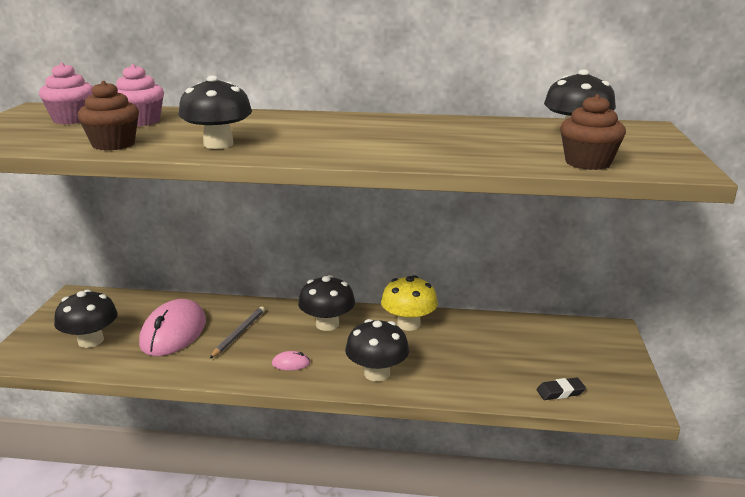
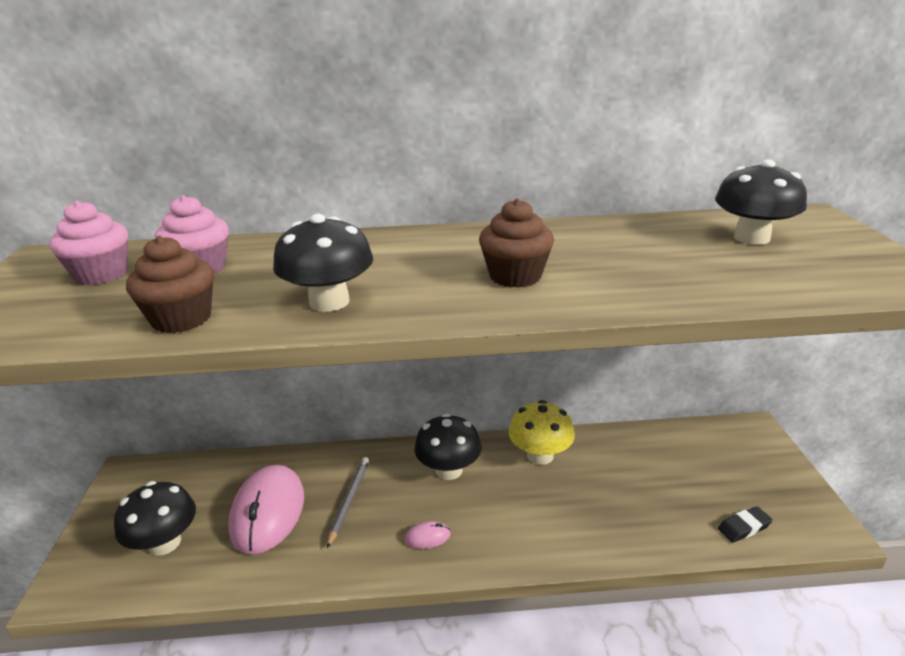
camera: 10 degrees left, 5 degrees up
black mushroom [345,319,409,381] -> none
brown cupcake [560,94,626,170] -> brown cupcake moved to [479,198,554,288]

